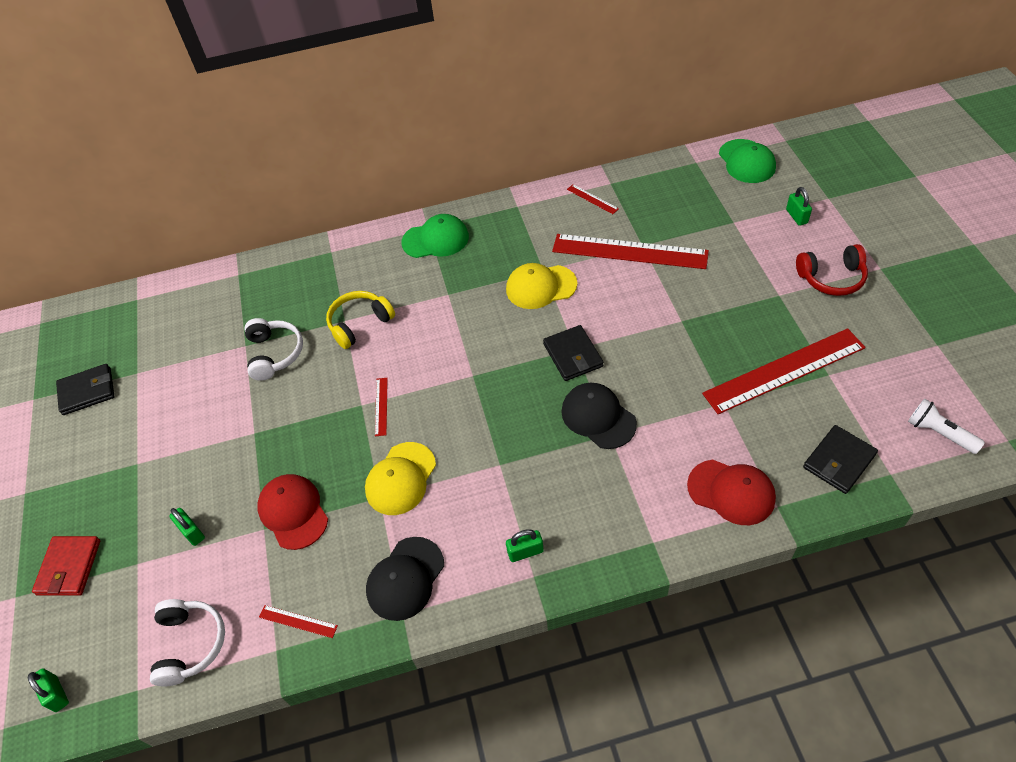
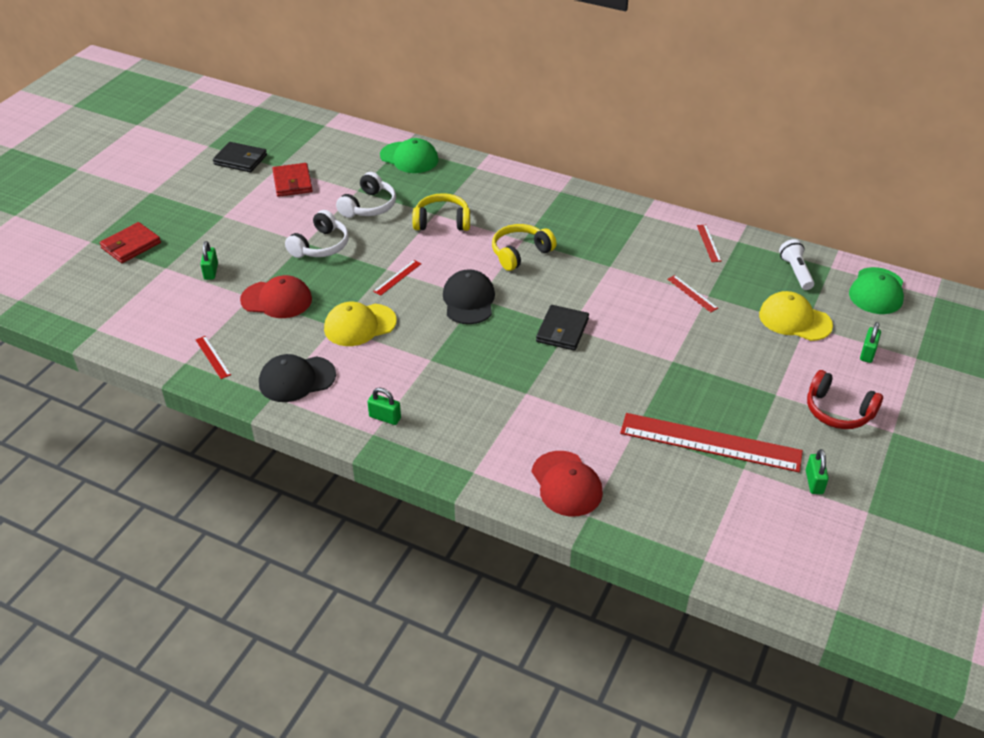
camera: 35 degrees right, 10 degrees down
green padlock [28,668,69,712] -> green padlock moved to [806,449,829,494]
white headphones [150,599,225,686] -> white headphones moved to [285,210,349,258]
red cap [257,474,328,550] -> red cap turned 90 degrees clockwise [240,275,312,318]
green cap [401,214,469,258] -> green cap moved to [380,138,439,173]
yellow cap [506,263,577,309] -> yellow cap moved to [759,291,833,341]
red ruler [552,234,709,269] -> red ruler [668,275,718,312], size x0.41
black cap [561,383,637,449] -> black cap moved to [443,269,495,324]
black wallet [803,425,878,494] -> none
white flashlight [908,399,985,454] -> white flashlight moved to [779,239,814,290]
none -> red wallet [272,163,313,197]
none -> yellow headphones [492,224,557,271]

